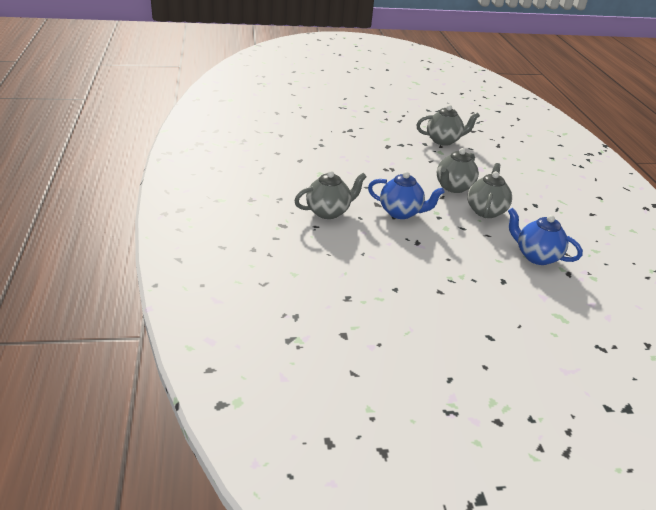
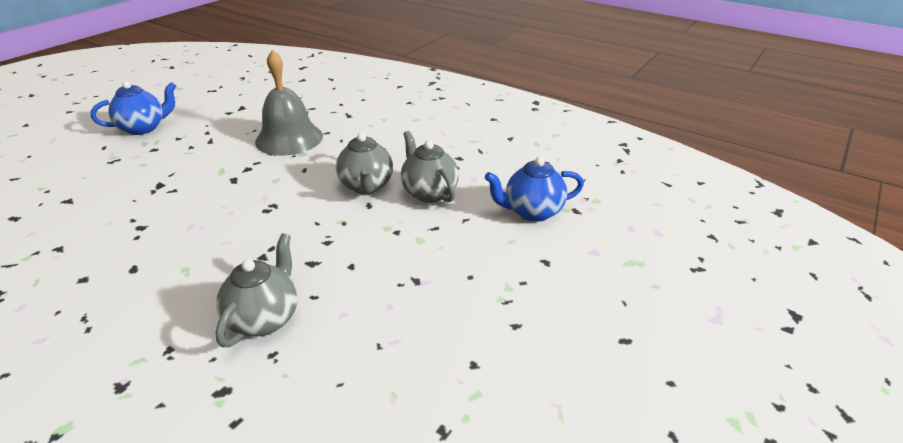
camera: 45 degrees left, 0 degrees up
blue teapot [368,171,444,219] -> blue teapot moved to [91,81,176,135]
grey teapot [416,105,480,146] -> grey bell [255,50,323,156]

